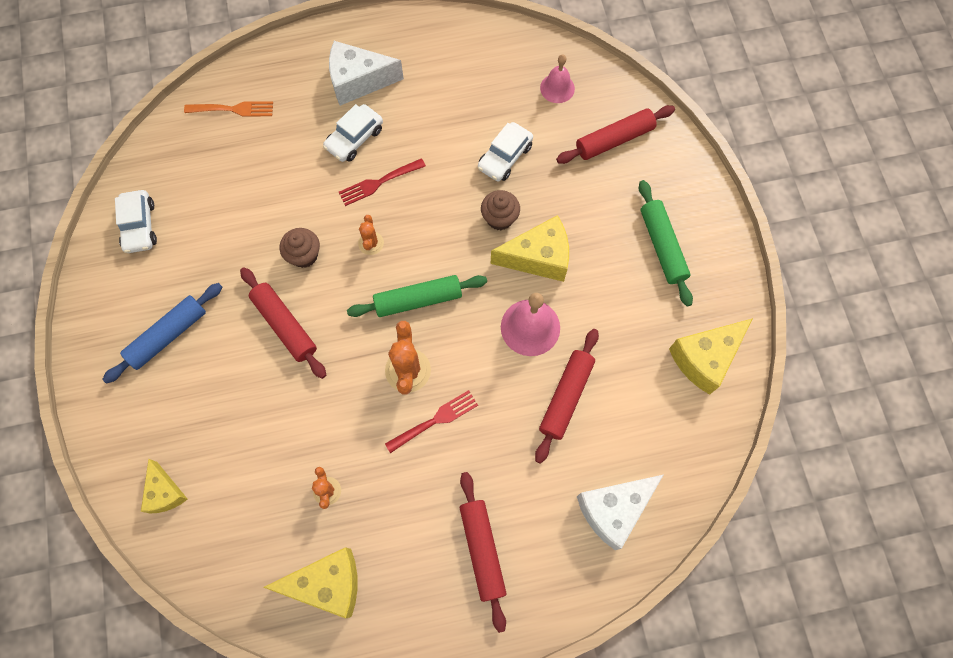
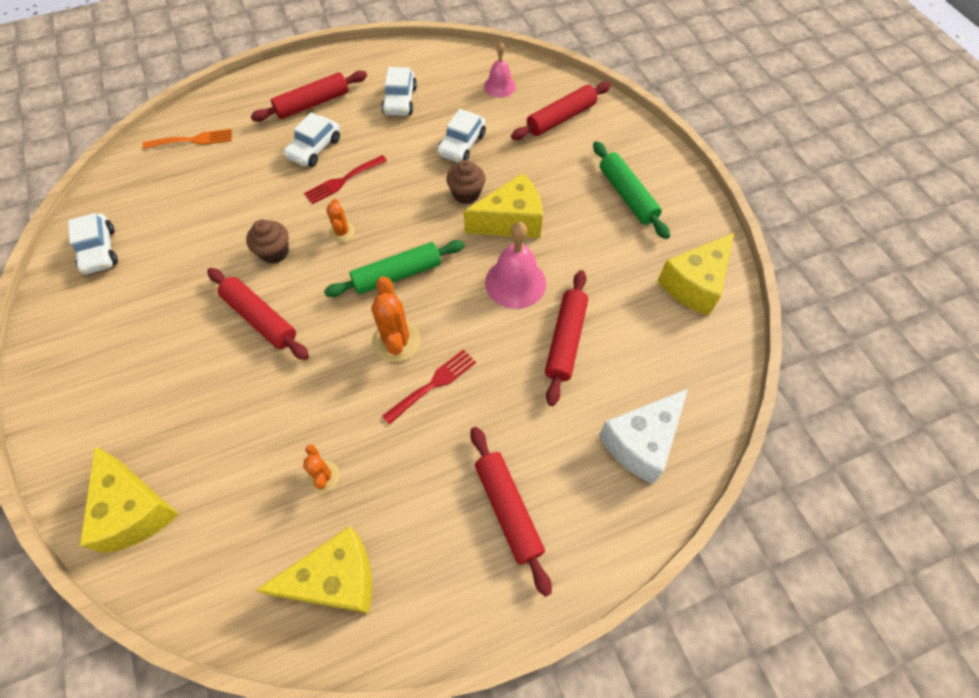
camera: 10 degrees left, 10 degrees down
blue rolling pin [102,283,222,384] -> none
yellow cheese [141,459,188,513] -> yellow cheese [80,446,179,554], size x1.61
white cheese [329,41,404,106] -> red rolling pin [251,71,367,122]
none -> white car [381,67,417,116]

